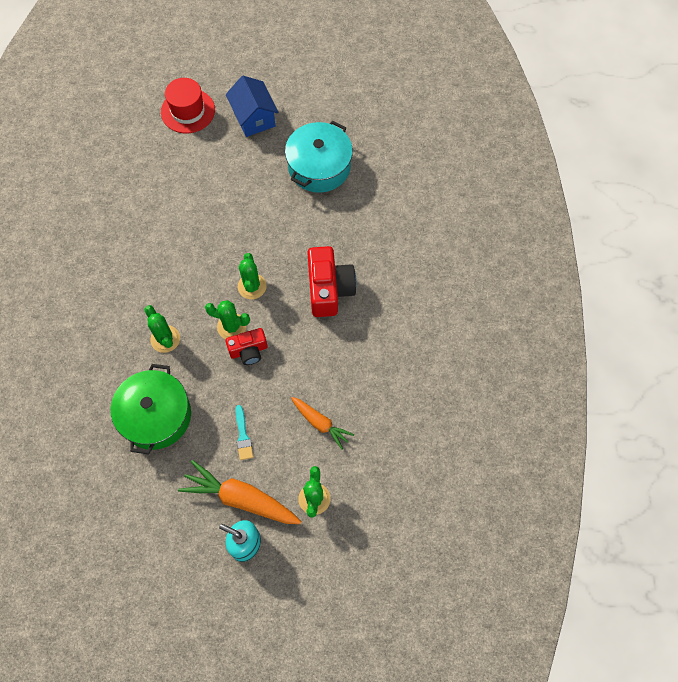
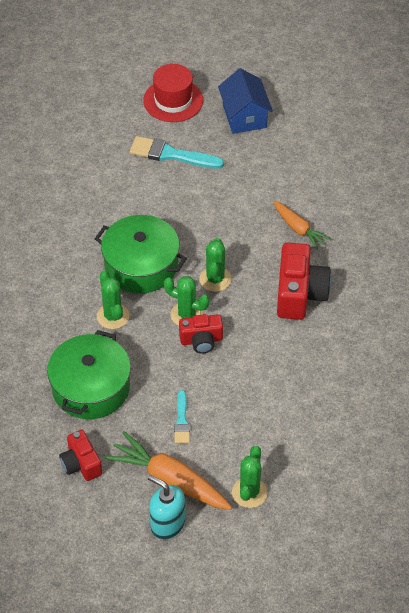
camera: 10 degrees right, 15 degrees down
turquoise pot [285,121,353,193] -> none
orange carrot [291,397,354,450] -> orange carrot moved to [273,201,331,250]
none -> red camera [59,430,102,481]
none -> green pot [95,215,187,293]
none -> turquoise brush [130,136,224,169]

